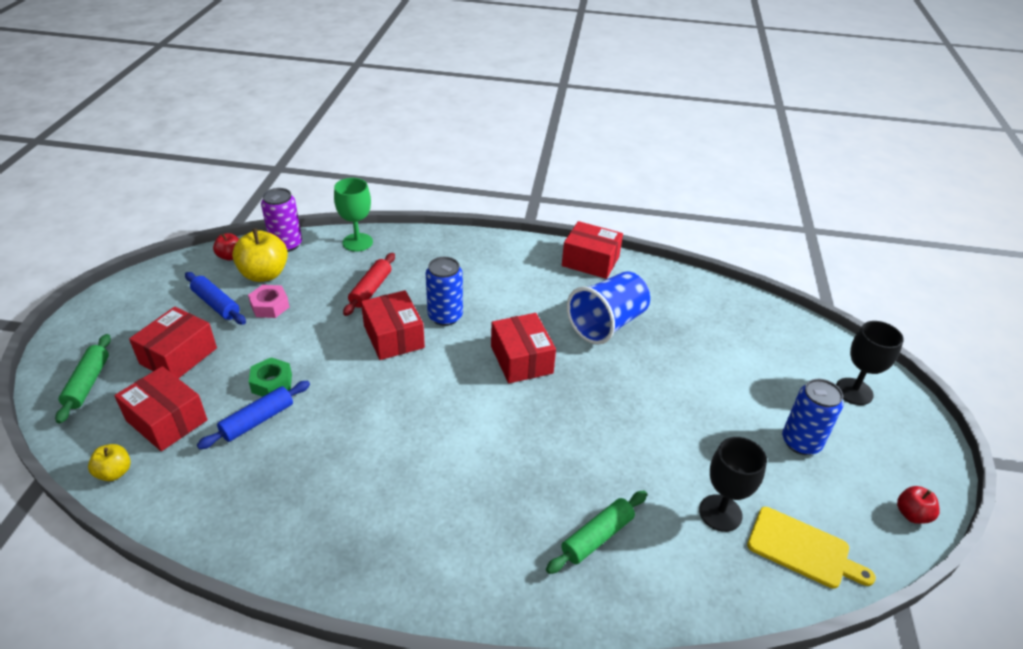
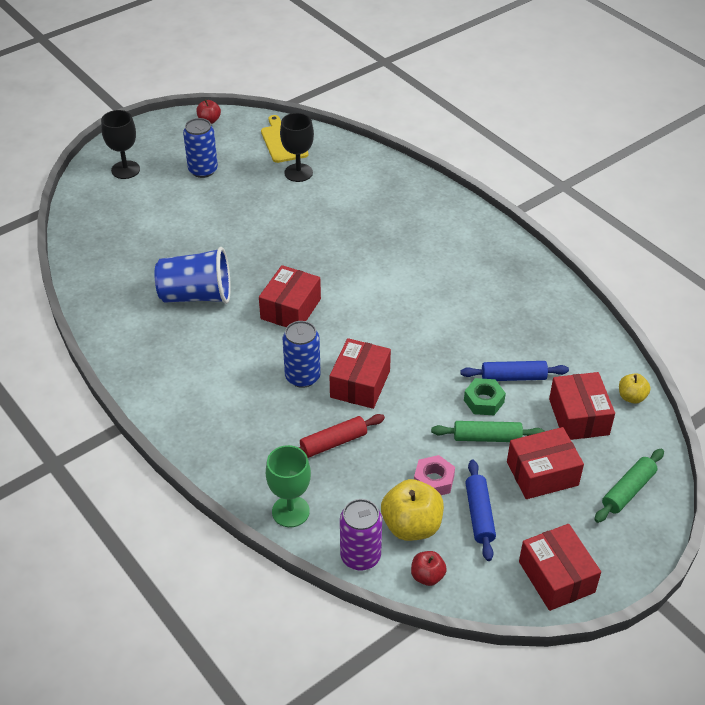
camera: 135 degrees left, 5 degrees up
green rolling pin [546,490,647,574] -> green rolling pin moved to [431,421,545,442]
red box [562,221,623,279] -> red box moved to [519,524,601,611]

